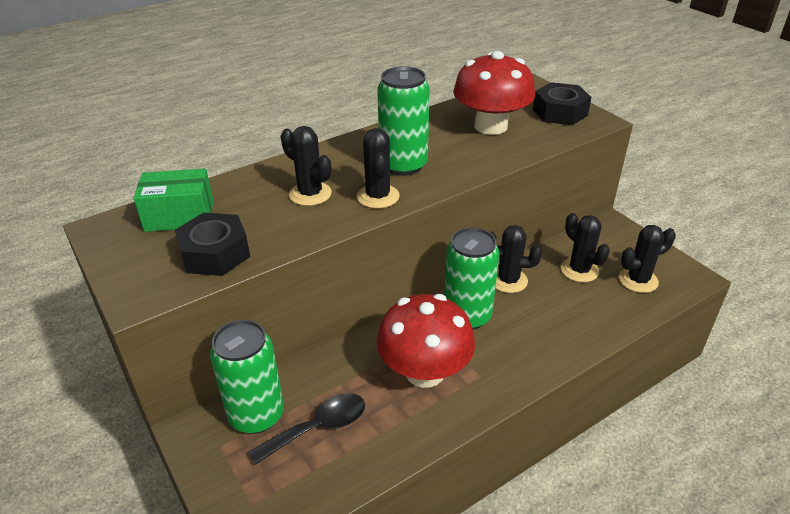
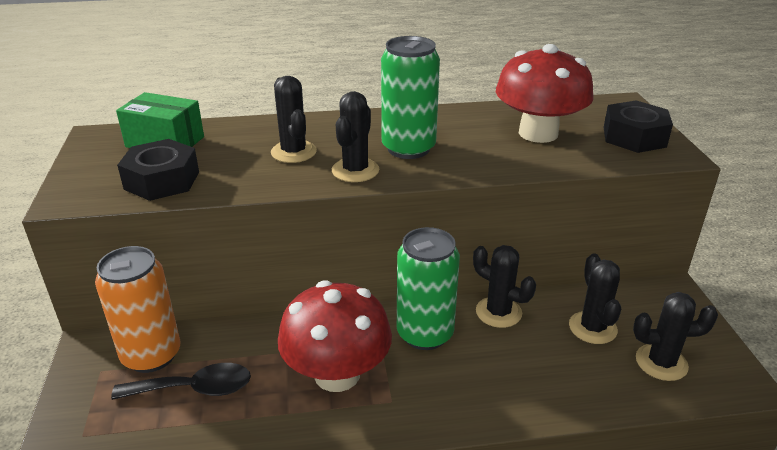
camera: 25 degrees right, 5 degrees down
green can [210,320,284,434] -> orange can [95,246,180,373]

